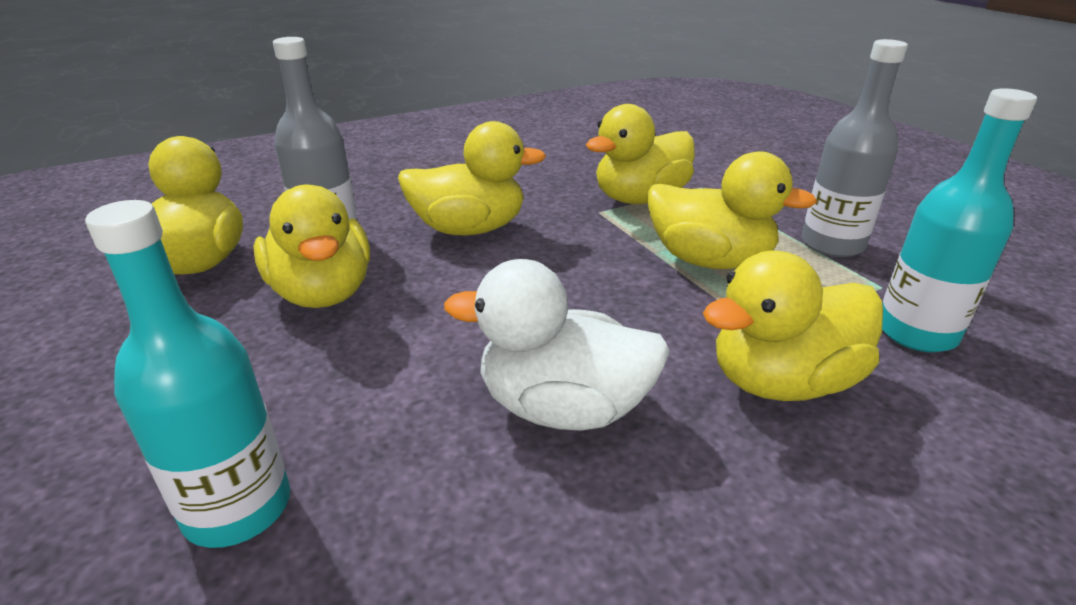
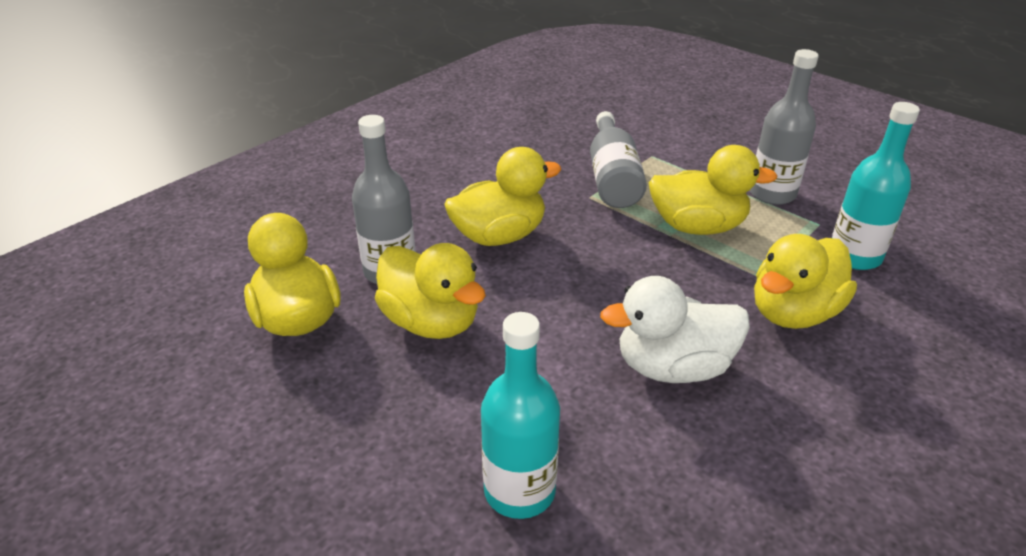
camera: 20 degrees left, 5 degrees up
yellow duck [586,104,695,204] -> grey bottle [590,111,647,208]

